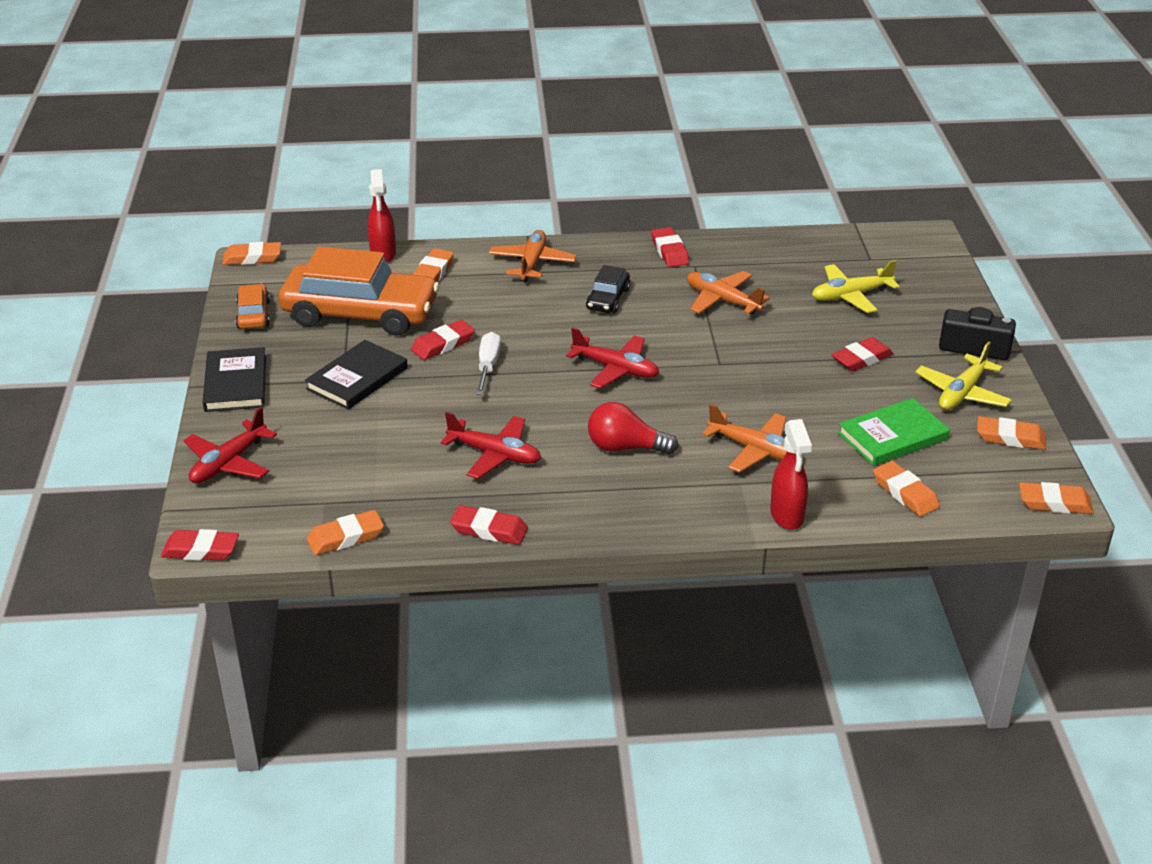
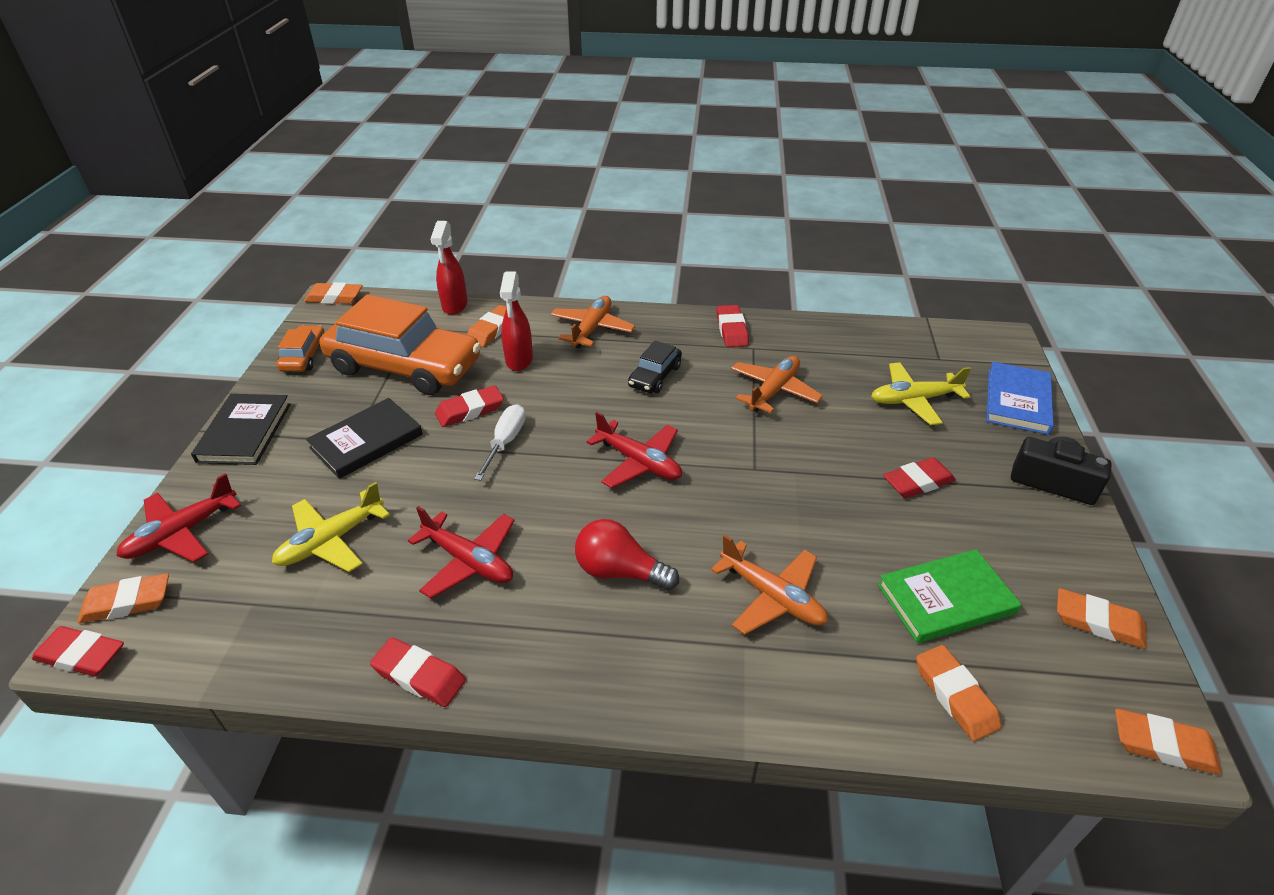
camera: 10 degrees right, 5 degrees up
orange eraser [307,510,384,555] -> orange eraser moved to [78,573,169,623]
orange plane [687,271,770,314] -> orange plane turned 75 degrees clockwise [731,356,823,413]
red spray bottle [770,419,812,530] -> red spray bottle moved to [500,271,533,371]
yellow plane [915,341,1012,410] -> yellow plane moved to [272,482,390,572]
none -> blue book [986,362,1054,435]

